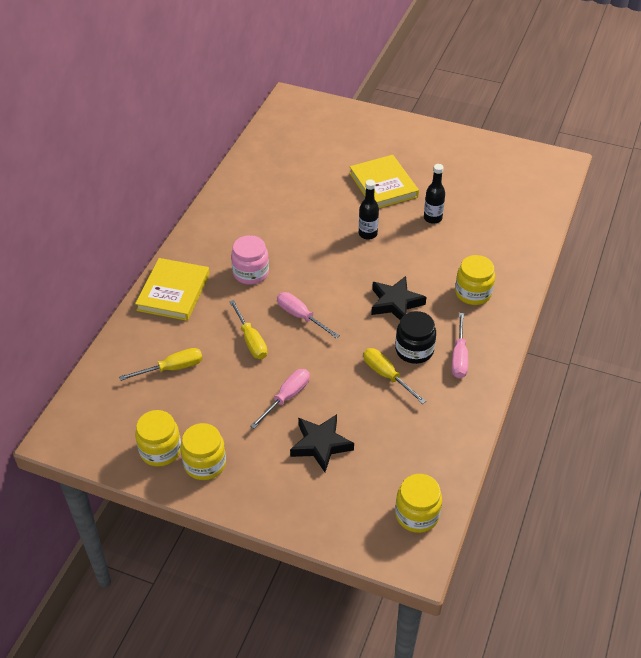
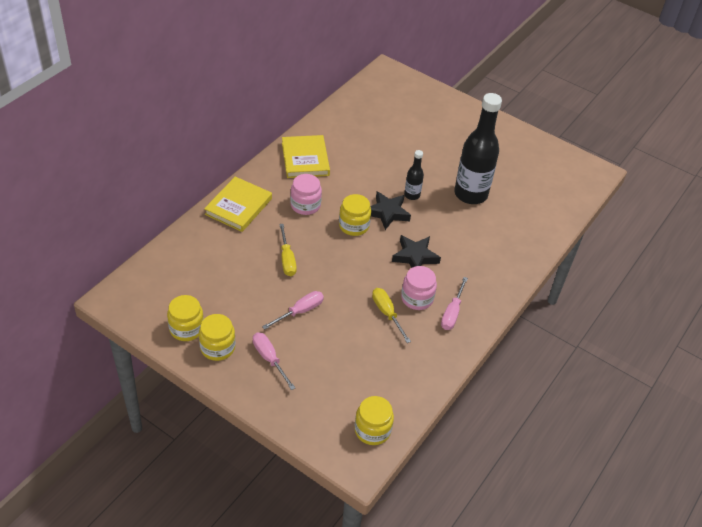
camera: 10 degrees right, 0 degrees up
yellow screwdriver [119,348,203,381] -> none
pink screwdriver [277,292,340,339] -> pink screwdriver moved to [253,332,295,390]
black star [290,414,354,472] -> black star moved to [370,191,411,230]
yellow book [349,155,419,208] -> yellow book moved to [282,135,330,178]
black jar [395,311,436,364] -> pink jar [401,266,437,310]
black bottle [424,164,445,224] -> black bottle [454,93,502,204], size x2.13
yellow jar [455,255,495,305] -> yellow jar moved to [339,194,371,236]

